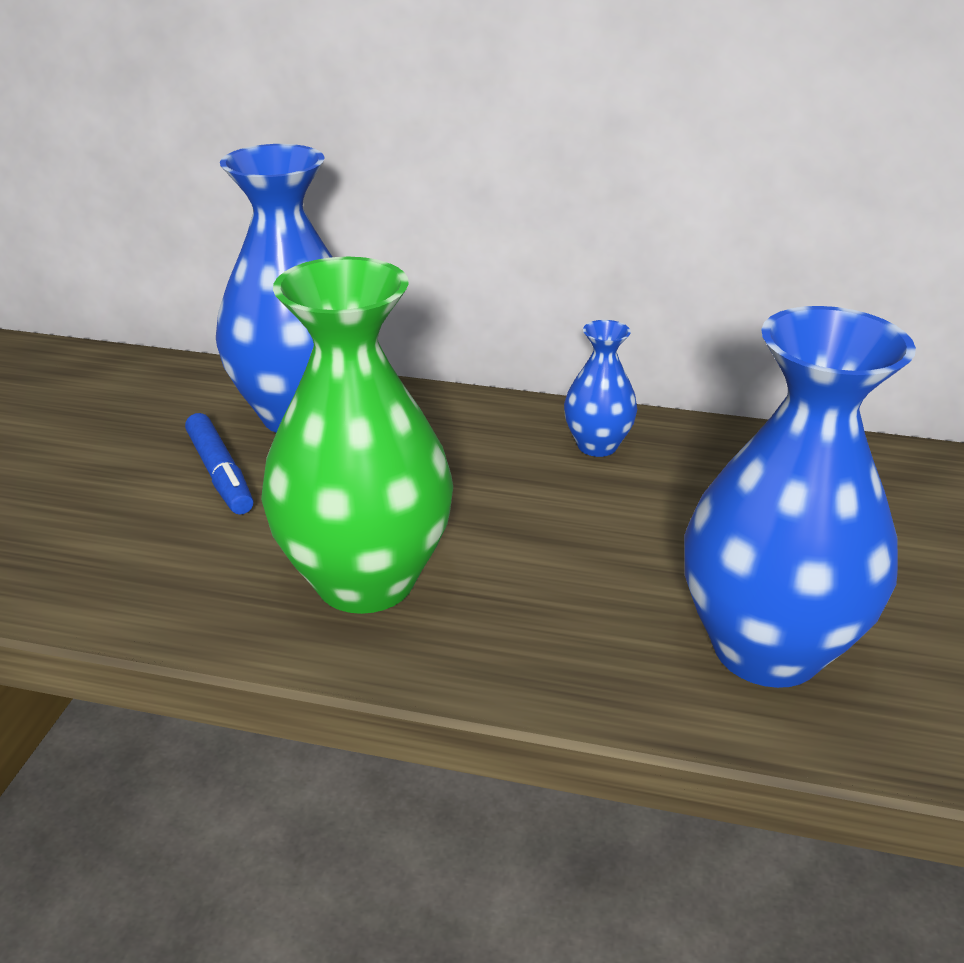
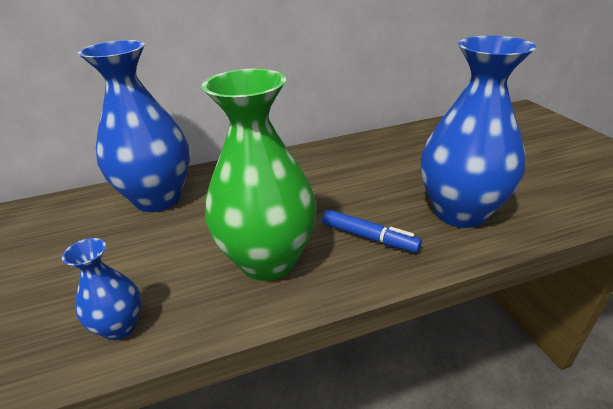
camera: 30 degrees left, 0 degrees up
blue marker [185,413,254,515] -> blue marker moved to [322,209,422,253]
blue vase [564,320,638,457] -> blue vase moved to [62,238,141,340]

